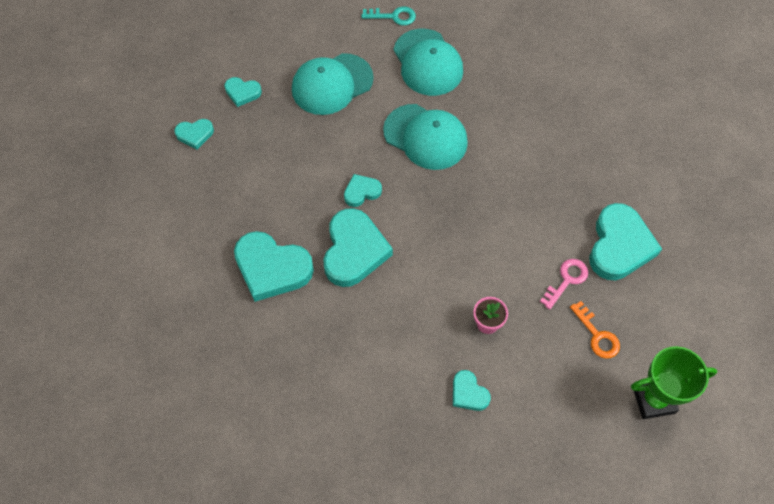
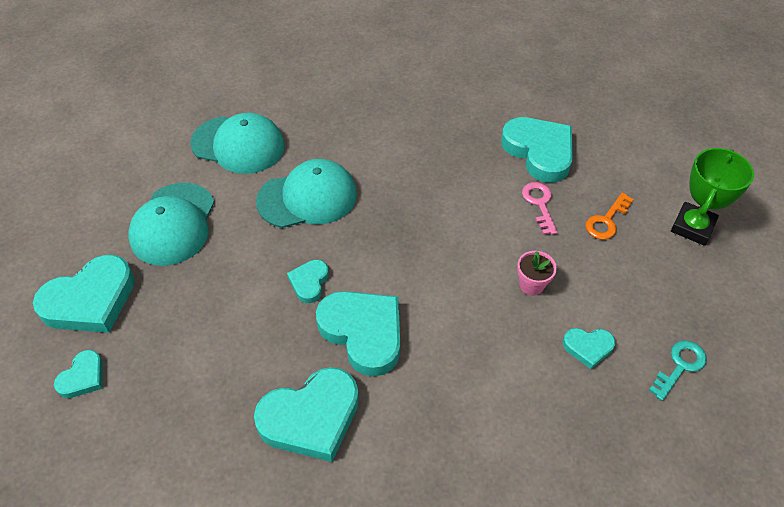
camera: 50 degrees left, 10 degrees down
turquoise heart [224,77,262,107] -> turquoise heart [33,255,135,333], size x1.98
turquoise key [361,6,416,26] -> turquoise key moved to [649,340,707,401]
orange key [570,301,620,359] -> orange key turned 120 degrees clockwise [585,193,634,240]

